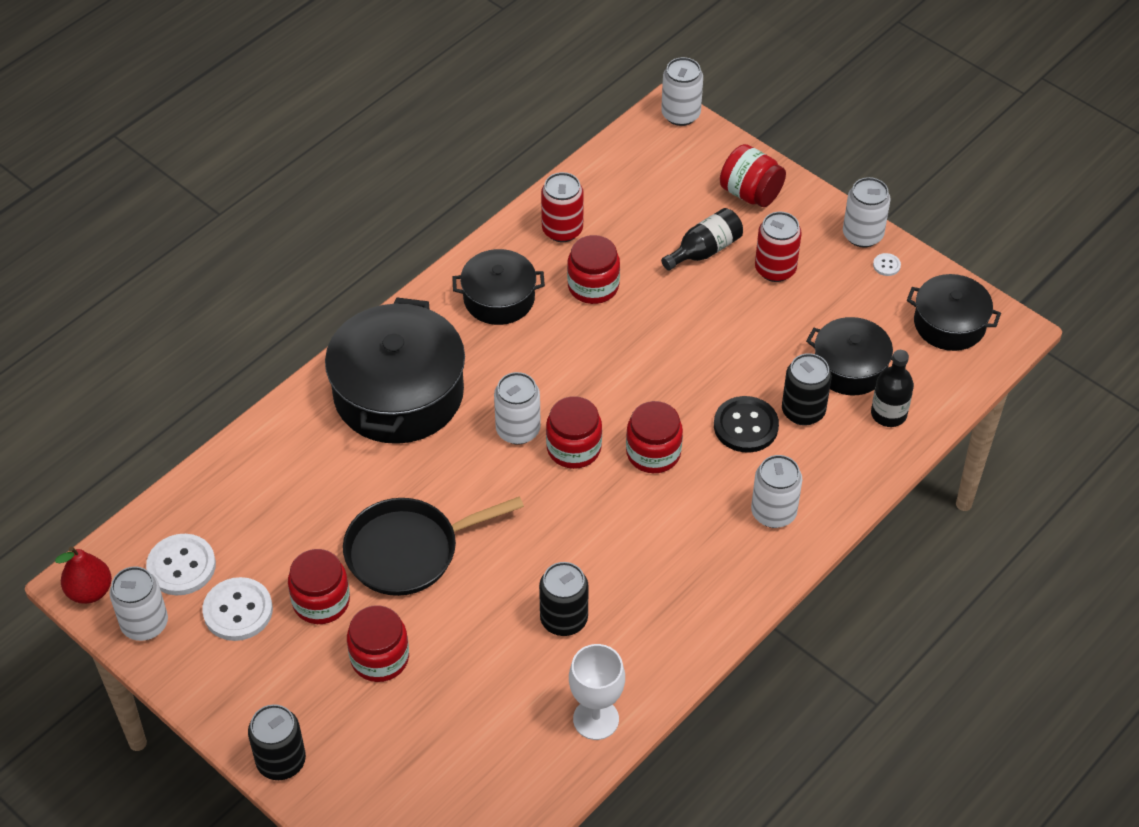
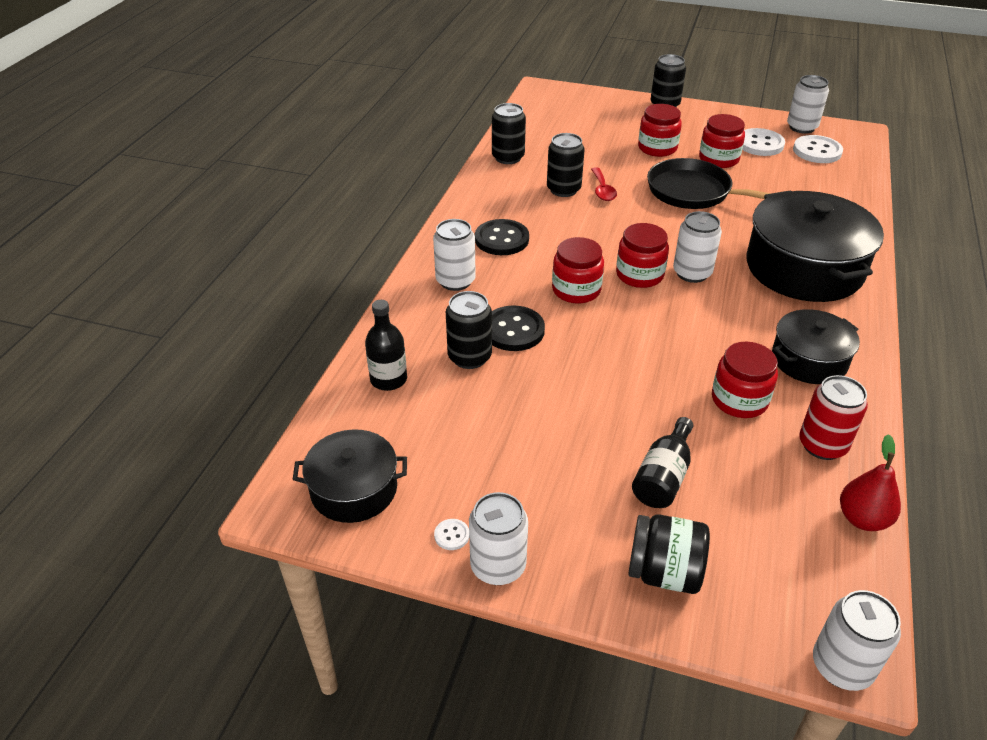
camera: 155 degrees right, 10 degrees down
red pear [55,547,112,604] -> red pear moved to [840,434,901,531]
black pan [343,496,524,596] -> black pan turned 105 degrees counterclockwise [647,158,772,209]
white goblet [569,644,625,740] -> black can [492,103,526,164]
red jar [720,144,786,207] -> black jar [628,514,710,594]
red can [755,212,802,282] -> none
black pot [806,317,893,395] -> none
none -> black button [475,219,529,255]
none -> red spoon [591,167,617,201]

